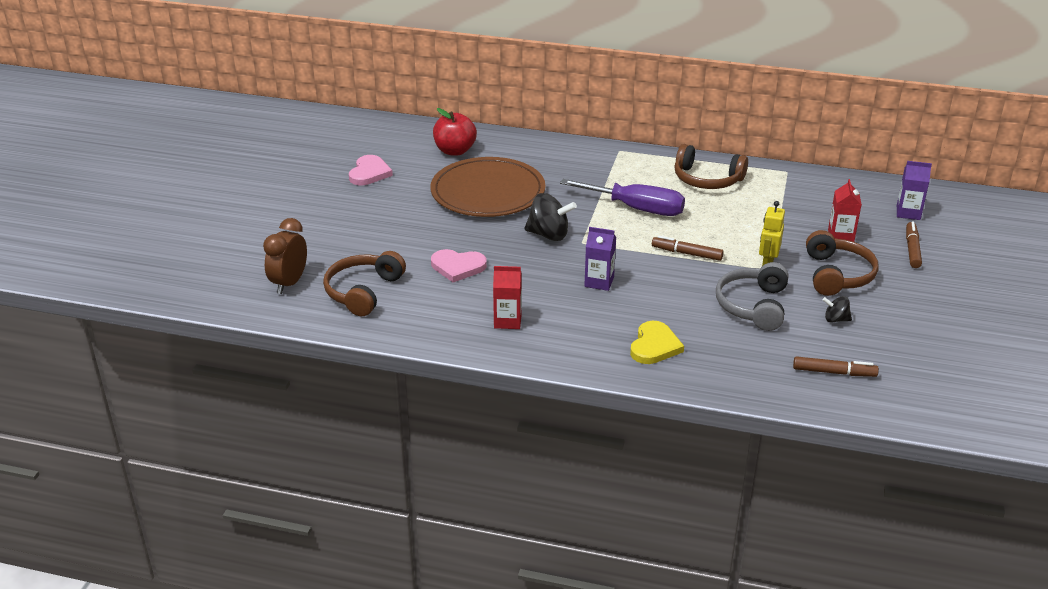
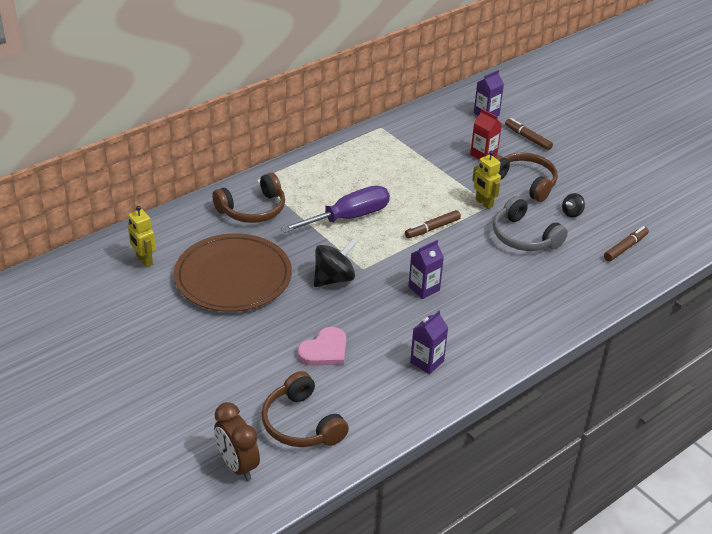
camera: 55 degrees left, 5 degrees up
pink heart [349,155,393,185] -> none
red apple [433,108,477,156] -> yellow robot [128,206,156,267]
red carton [493,266,522,329] -> purple carton [410,310,448,374]
yellow heart [630,321,684,364] -> none
brown headphones [674,144,748,189] -> brown headphones moved to [212,173,285,223]

